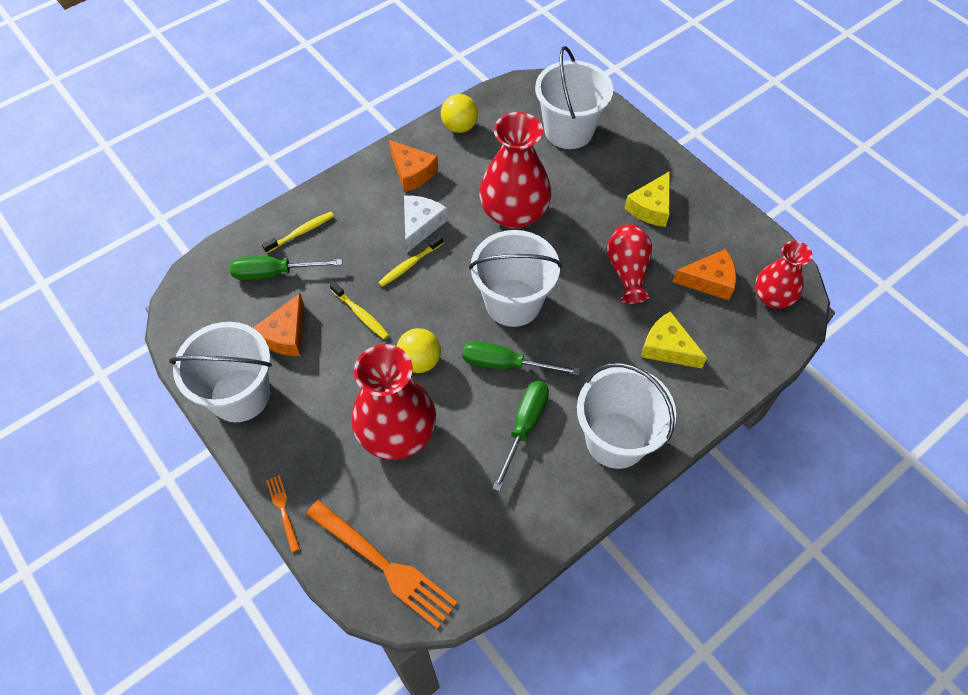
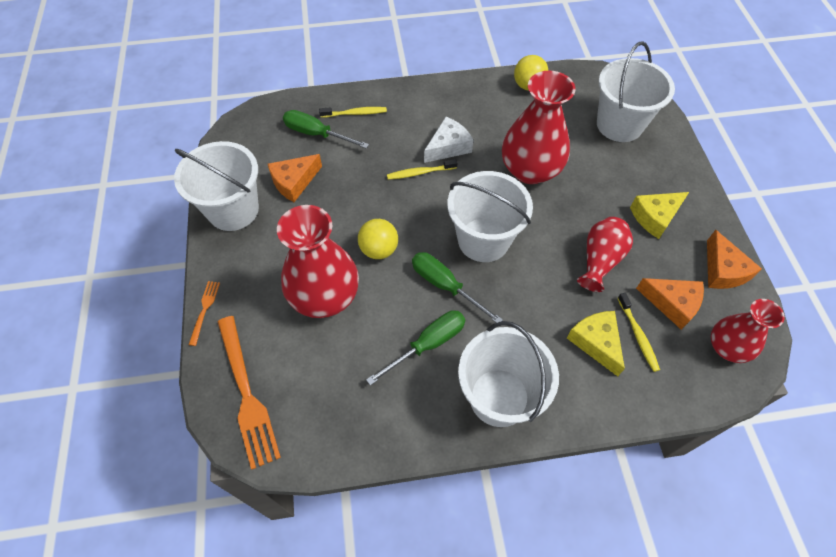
camera: 30 degrees right, 0 degrees up
yellow toothbrush [330,282,389,339] -> yellow toothbrush moved to [618,293,660,372]
orange cheese [389,140,439,192] -> orange cheese moved to [707,230,762,289]

